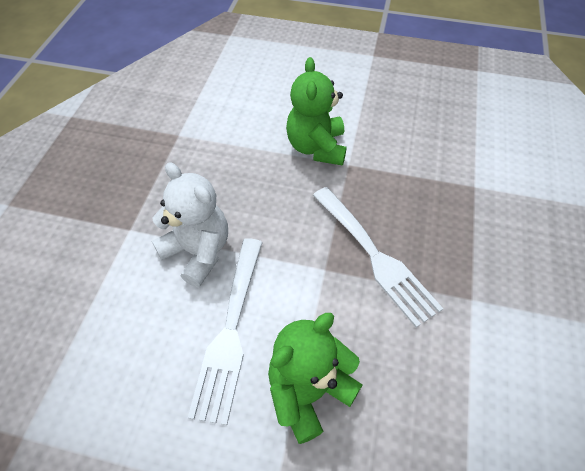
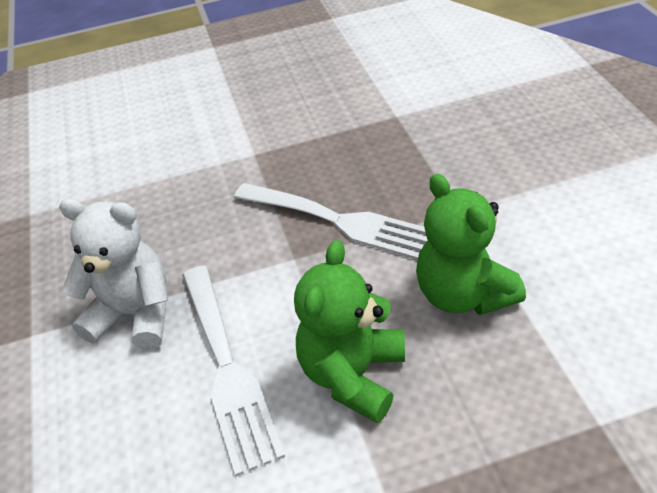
camera: 25 degrees left, 10 degrees down
green teddy bear [286,57,347,166] -> green teddy bear moved to [416,174,526,315]

